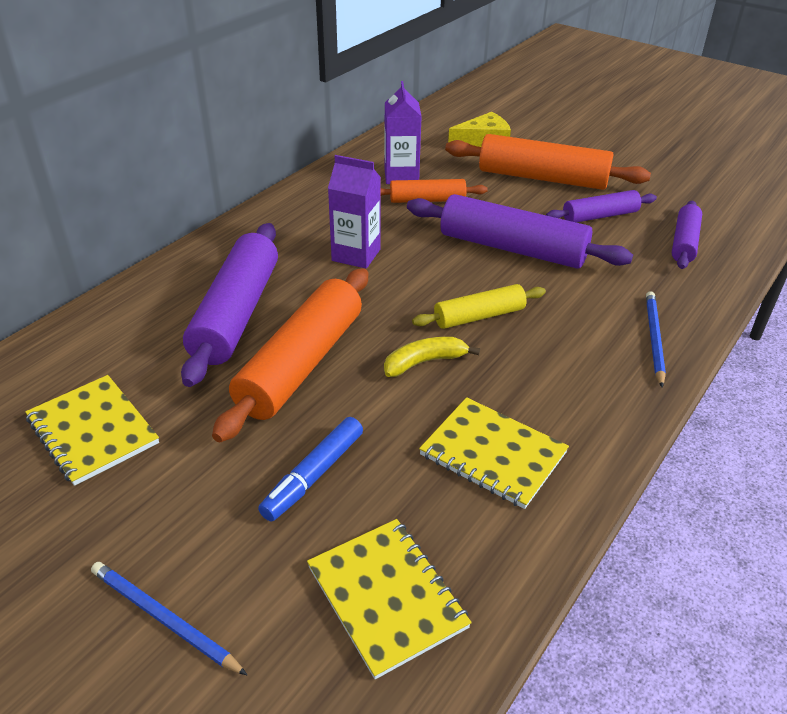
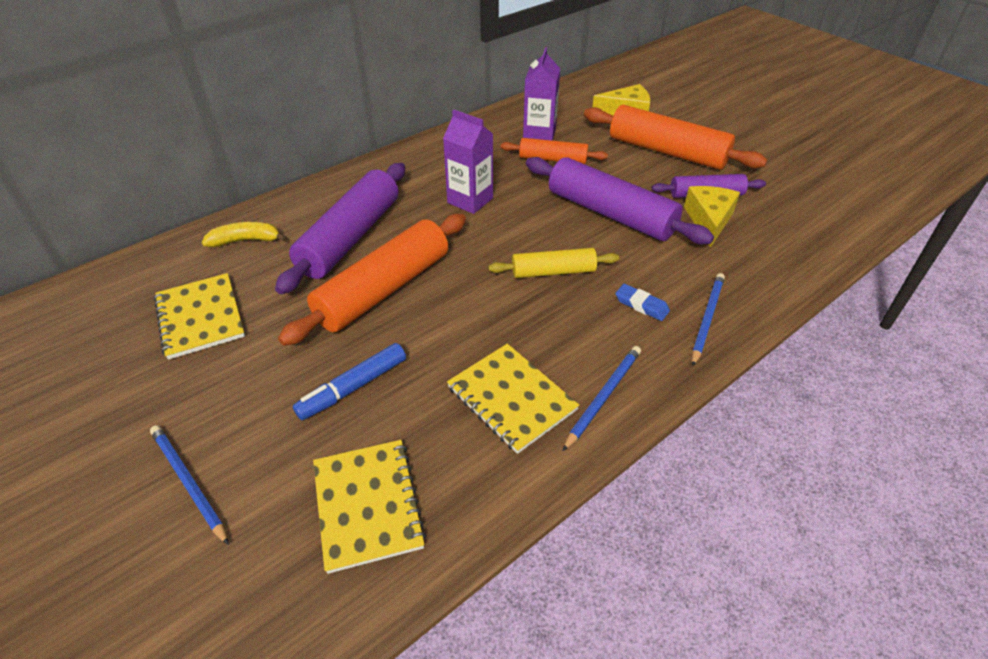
camera: 15 degrees right, 5 degrees up
yellow banana [384,337,480,377] -> yellow banana moved to [202,222,287,247]
purple rolling pin [672,201,702,269] -> none
none -> blue pencil [563,346,641,451]
none -> blue eraser [615,284,670,321]
none -> yellow cheese [684,186,740,248]

